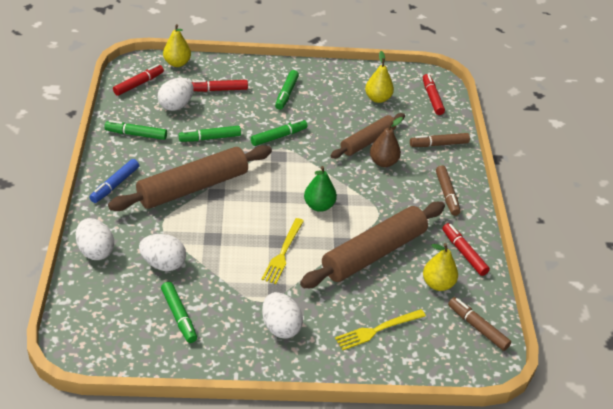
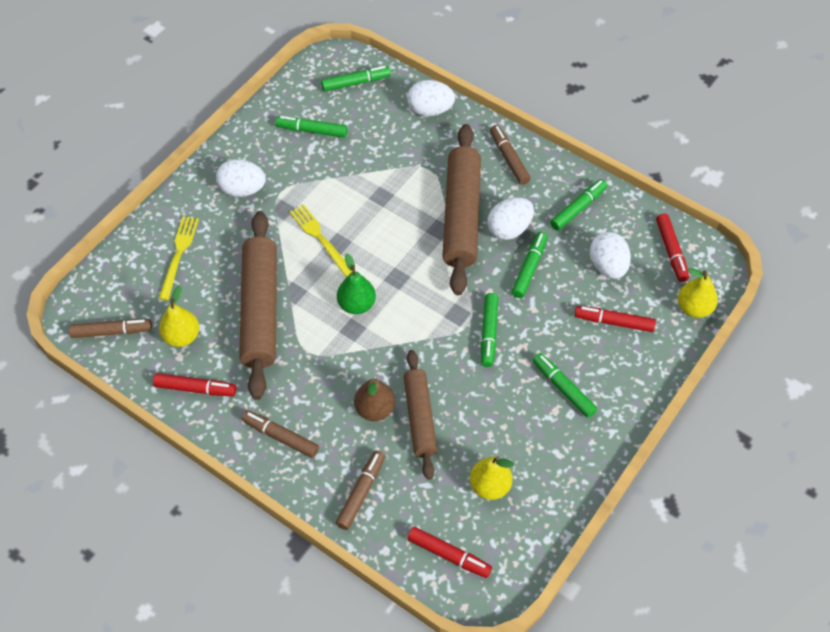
camera: 130 degrees right, 15 degrees up
blue marker [89,159,139,203] -> brown marker [490,125,531,185]
white egg [139,234,186,271] -> white egg moved to [487,197,534,240]
red marker [191,80,248,92] -> red marker turned 105 degrees counterclockwise [575,306,656,332]
none -> green marker [321,66,391,92]

